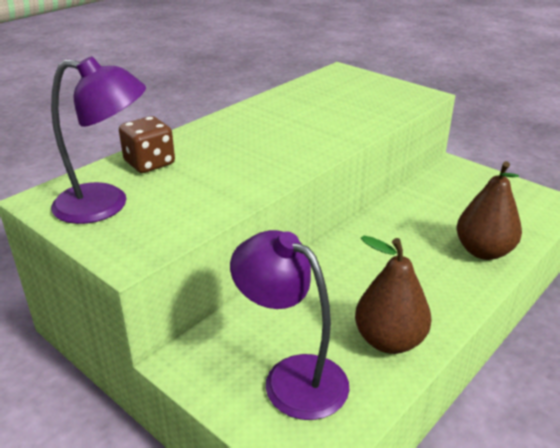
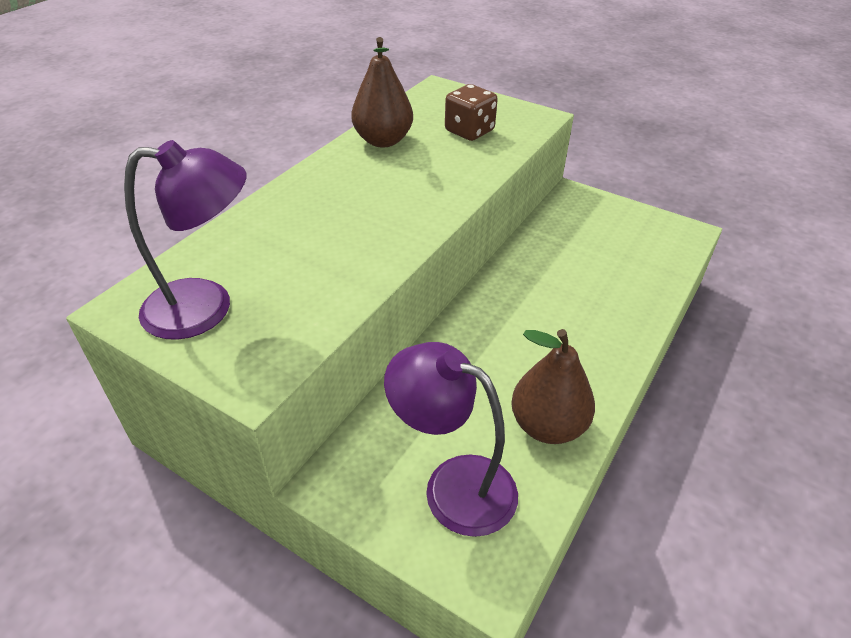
camera: 10 degrees left, 10 degrees up
brown dice [119,116,175,173] -> brown dice moved to [445,84,498,141]
brown pear [457,161,522,260] -> brown pear moved to [351,37,413,147]

